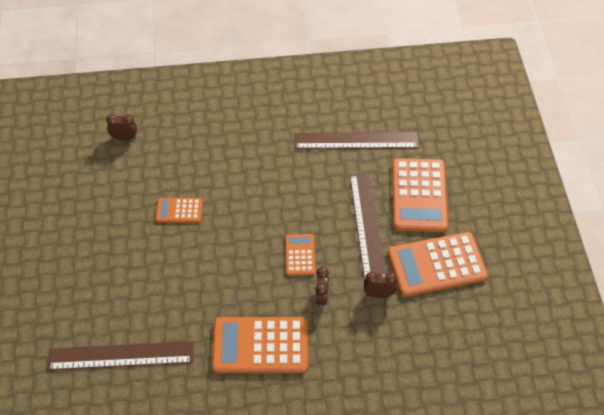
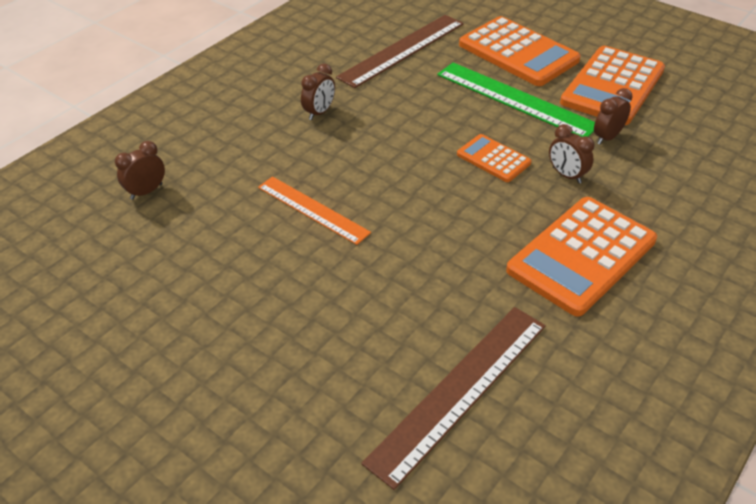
camera: 45 degrees left, 10 degrees down
orange calculator [156,198,203,223] -> orange ruler [258,176,371,245]
brown ruler [350,173,386,280] -> green ruler [437,63,595,137]
none -> brown clock [301,64,335,120]

